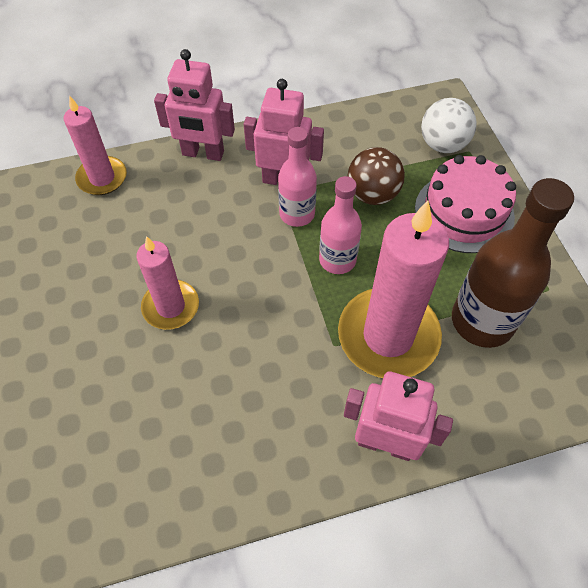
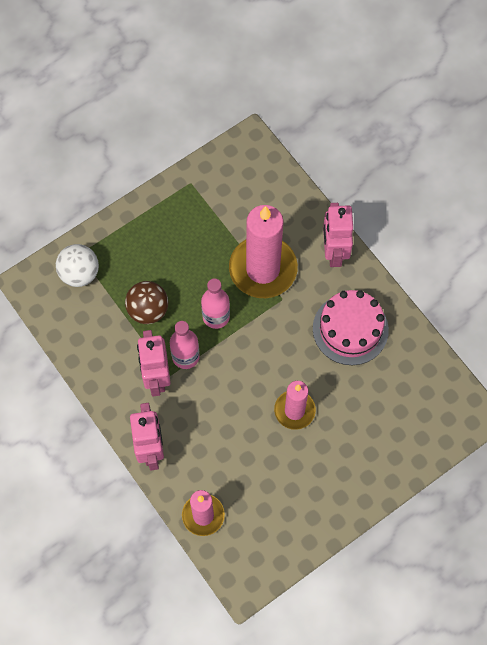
camera: 110 degrees left, 10 degrees up
pink cake [415,155,516,253] -> pink cake moved to [313,290,389,365]
brown bottle [452,178,574,348] -> none

